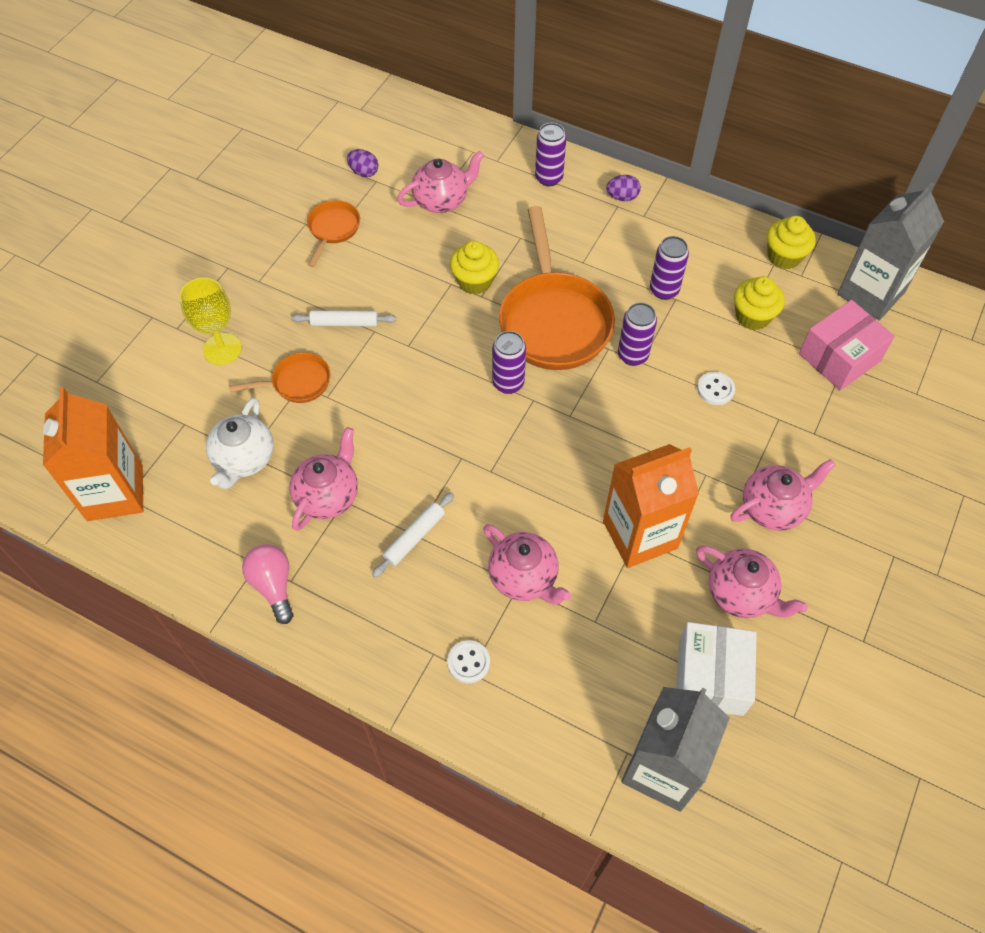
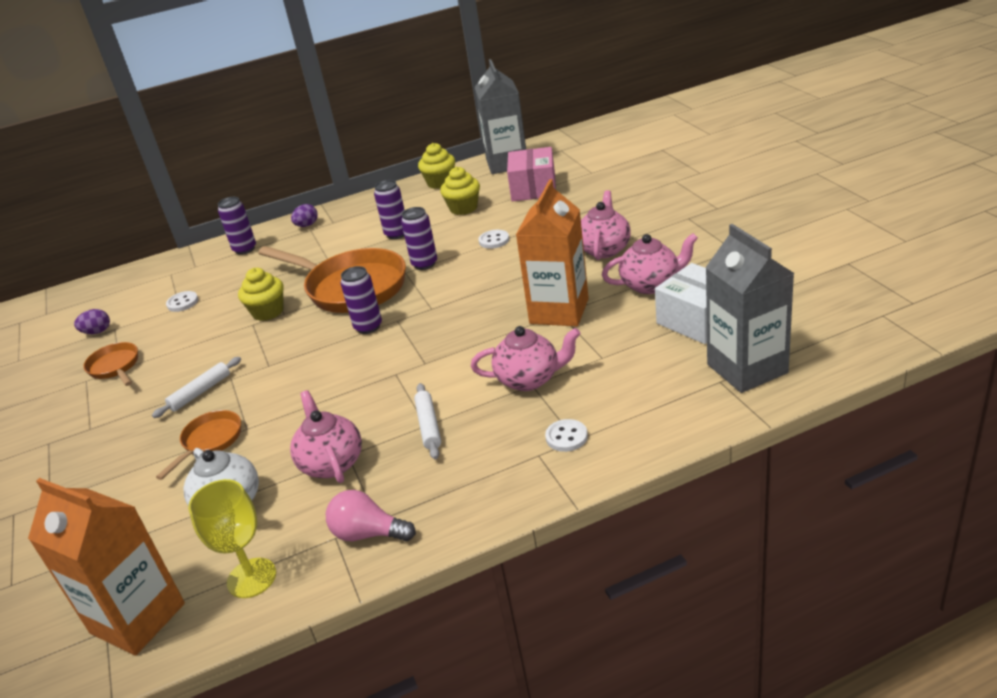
camera: 45 degrees left, 25 degrees down
yellow goblet [179,277,242,365] -> yellow goblet moved to [188,479,276,598]
pink teapot [397,151,484,213] -> white button [166,291,198,312]

